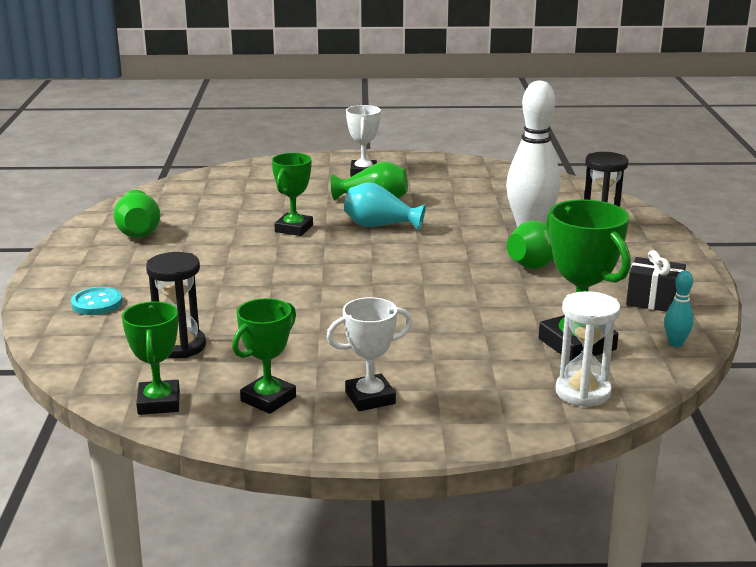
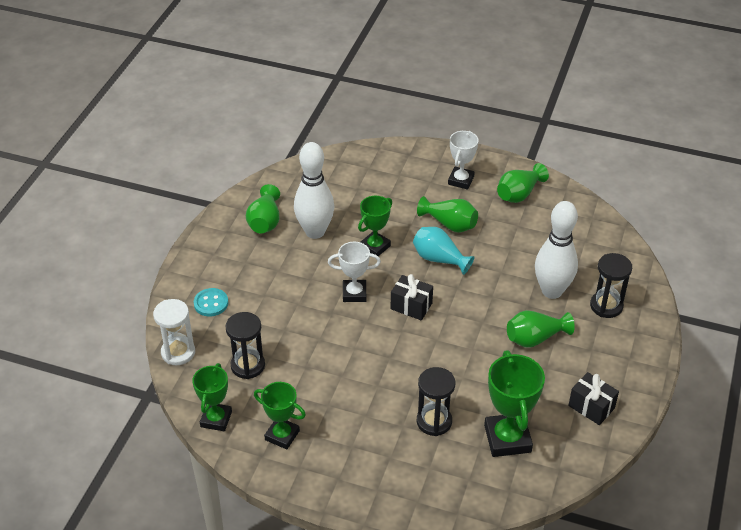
camera: 20 degrees right, 20 degrees up
green trophy [232,298,296,414] -> green trophy turned 60 degrees clockwise [254,382,306,449]
white trophy [326,297,412,411] -> white trophy moved to [328,242,381,302]
white hourglass [555,291,621,407] -> white hourglass moved to [153,299,195,365]
turquoise bowling pin [664,270,694,347] -> none
none -> white bowling pin [294,142,334,239]
none -> black gift [391,274,433,321]
none -> black hourglass [417,367,455,436]
none -> green vase [497,163,549,203]

